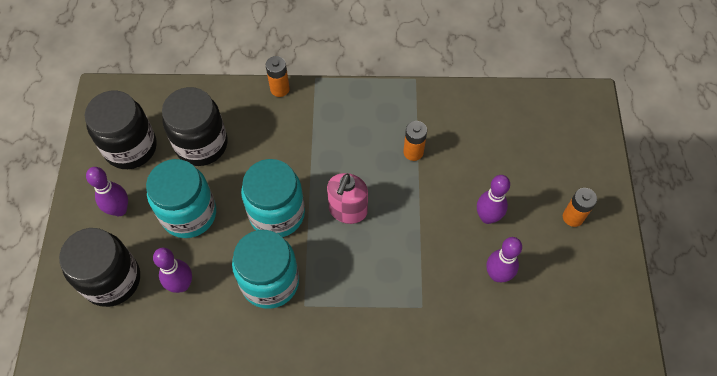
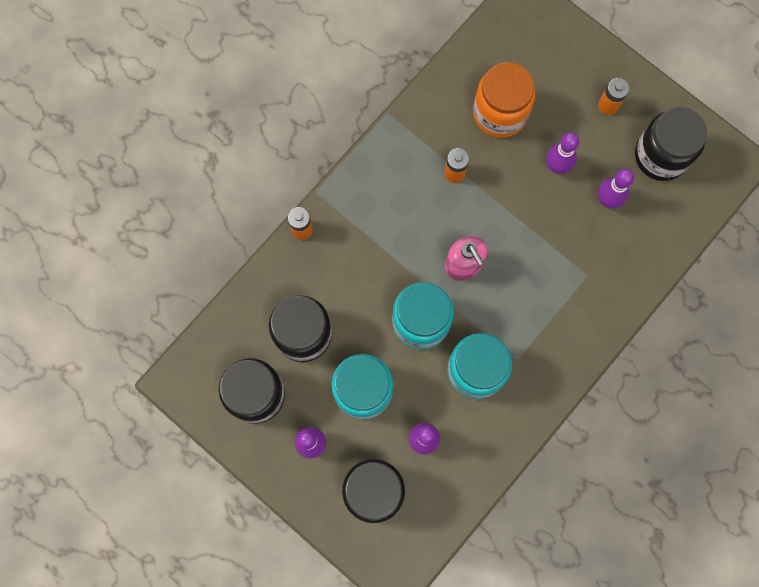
camera: 50 degrees left, 15 degrees up
none -> orange jar [473,62,535,138]
none -> black jar [635,107,707,181]

